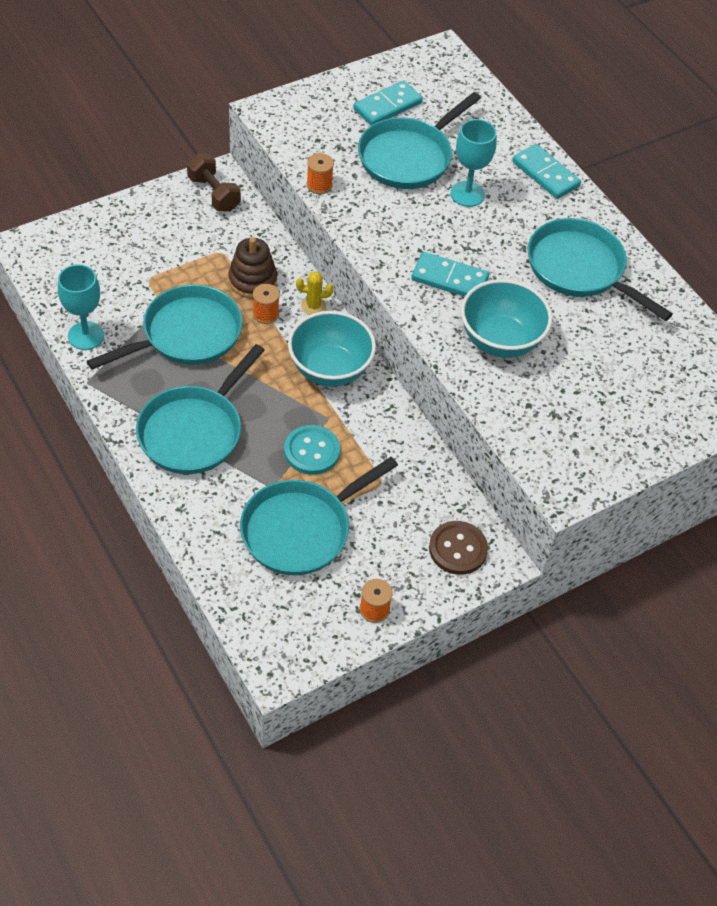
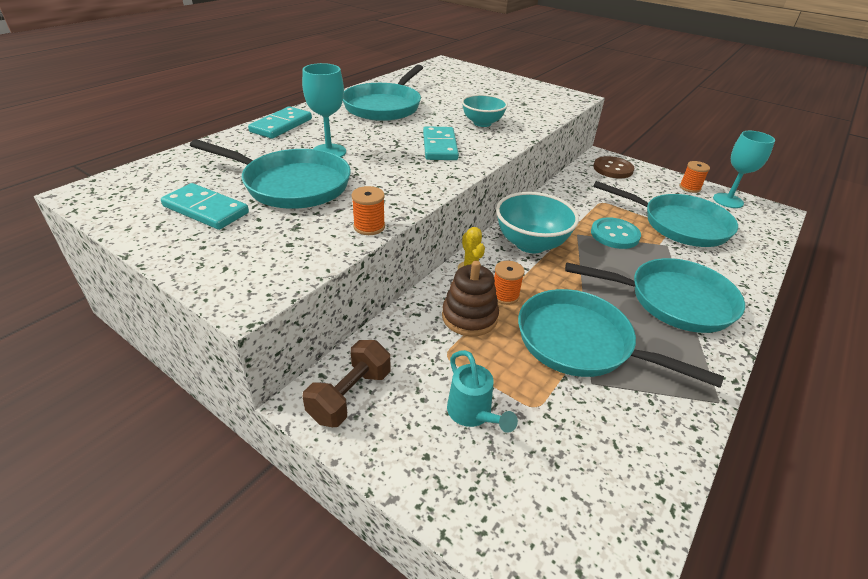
camera: 110 degrees left, 15 degrees down
turquoise goblet [58,264,104,350] -> turquoise goblet moved to [713,131,775,208]
turquoise bowl [461,279,552,358] -> turquoise bowl [462,94,508,127], size x0.64
none -> turquoise watering can [447,350,518,433]

